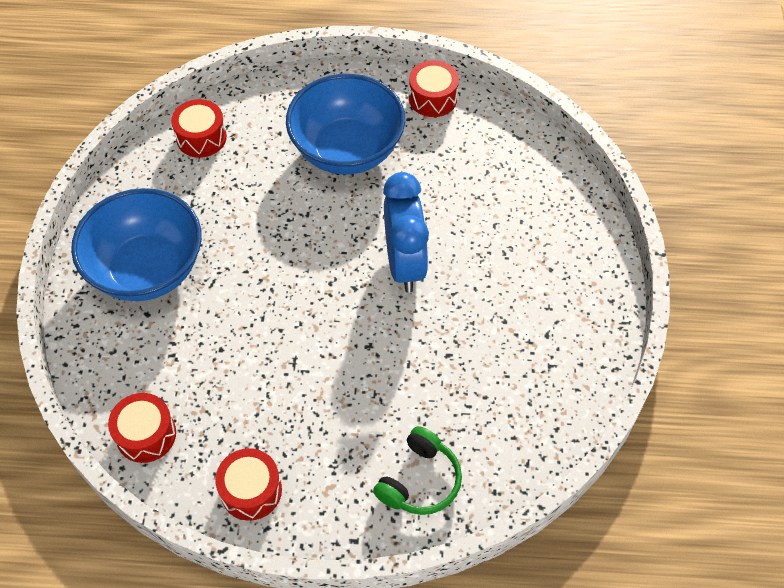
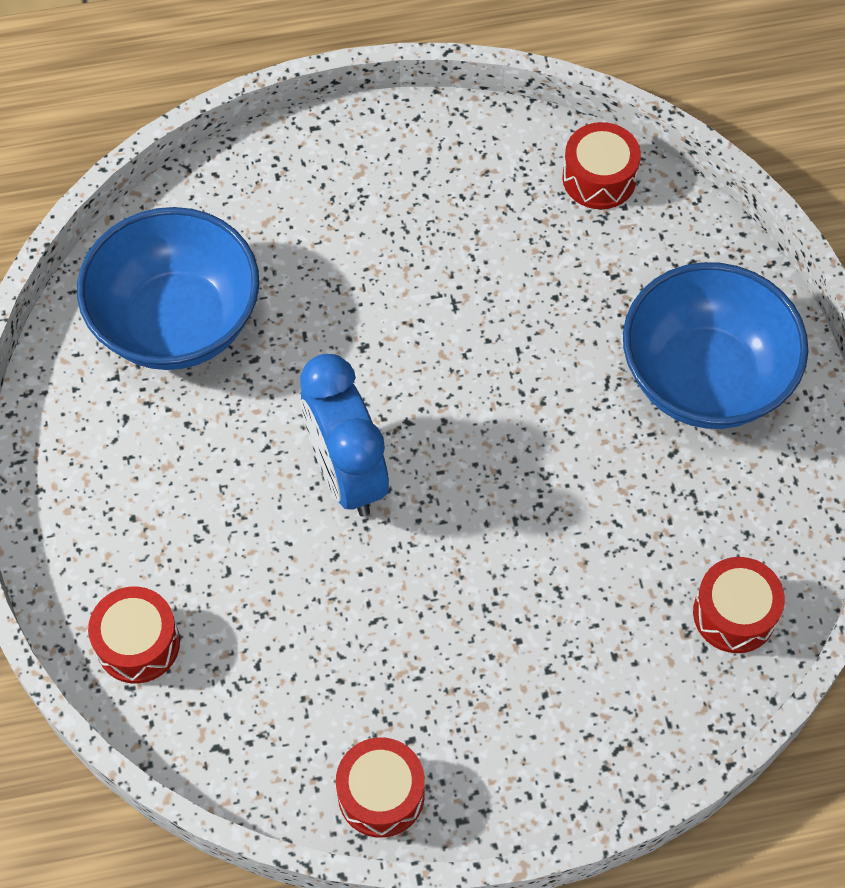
camera: 165 degrees right, 5 degrees up
red drum [215,448,282,521] -> red drum moved to [88,587,180,683]
blue bowl [286,74,405,175] -> blue bowl moved to [77,207,259,370]
green headphones [373,426,462,515] -> none

